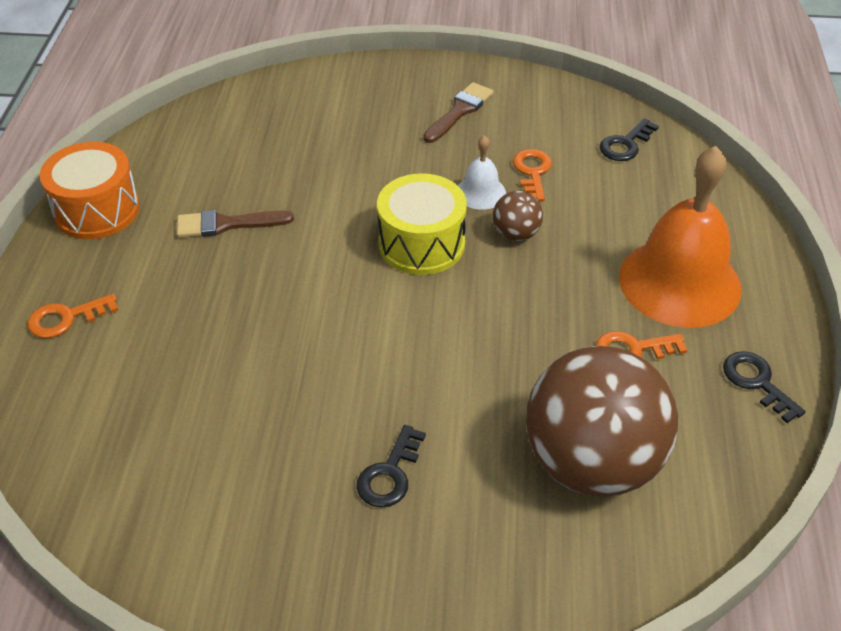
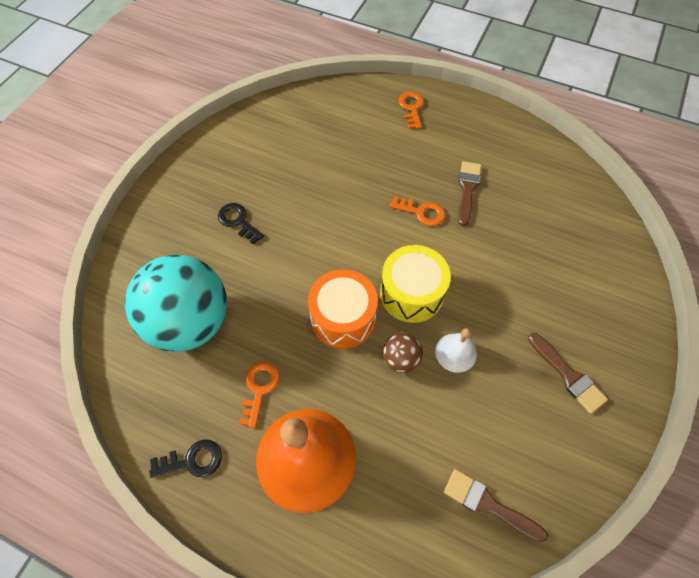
camera: 110 degrees right, 15 degrees up
orange drum [40,142,140,239] -> orange drum moved to [308,269,378,349]
orange key [513,149,552,201] -> orange key moved to [389,196,445,226]
brown ball [526,346,678,497] -> turquoise ball [125,255,227,352]
black key [599,118,659,161] -> brown brush [444,469,548,542]

